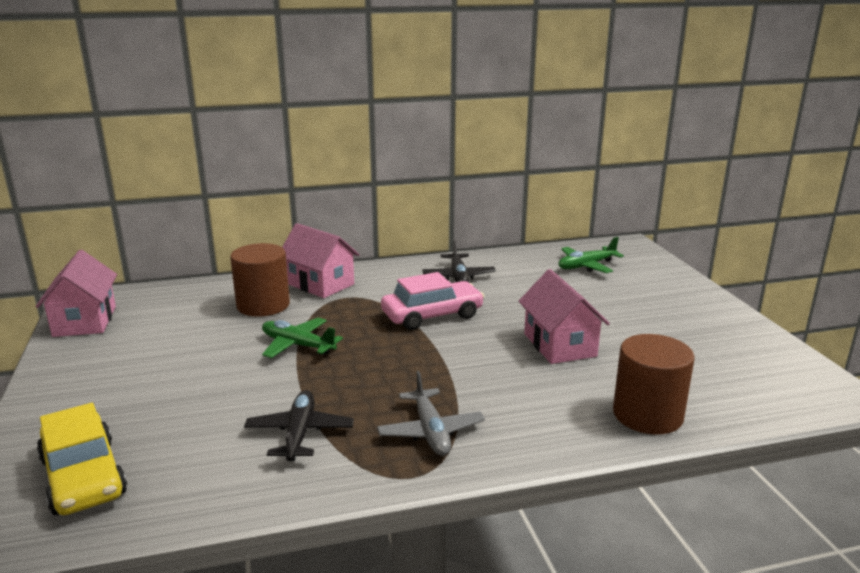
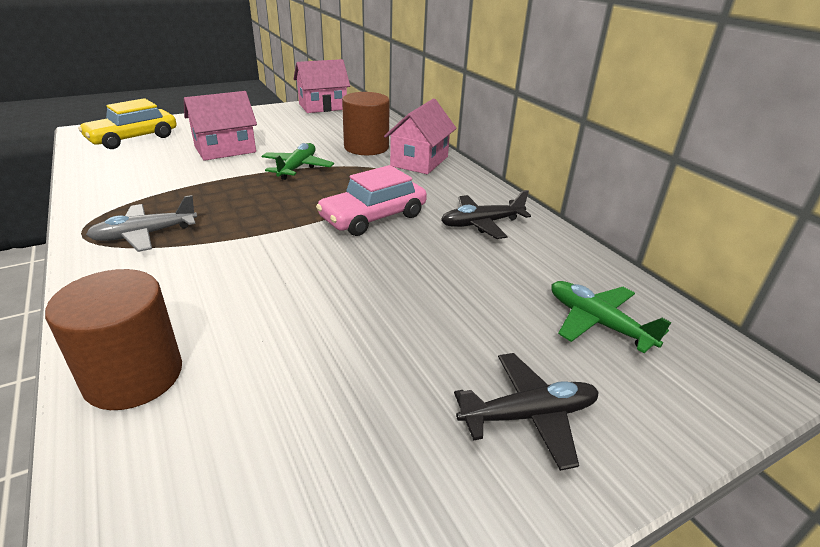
camera: 75 degrees right, 10 degrees up
black plane [244,390,354,461] -> black plane moved to [454,353,599,471]
pink car [381,272,484,330] -> pink car turned 90 degrees clockwise [316,165,427,236]
pink house [519,269,610,364] -> pink house moved to [184,91,257,161]

